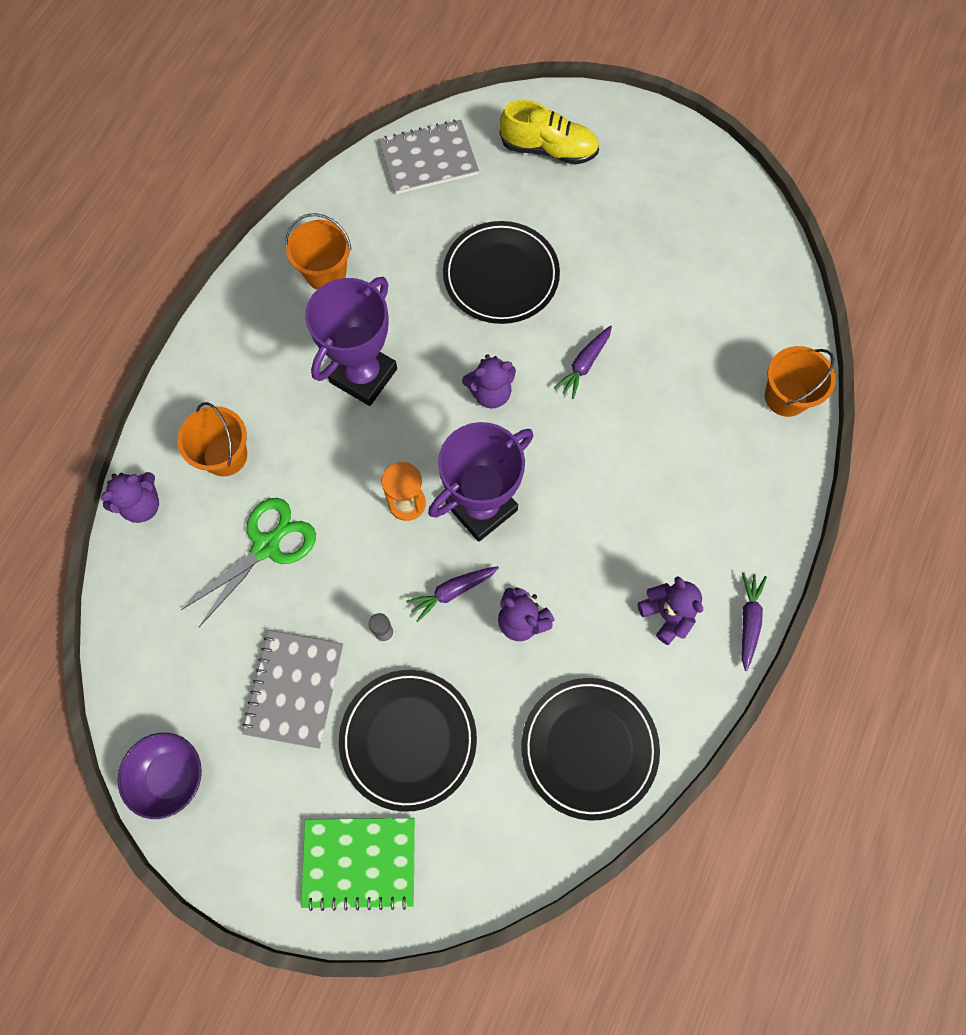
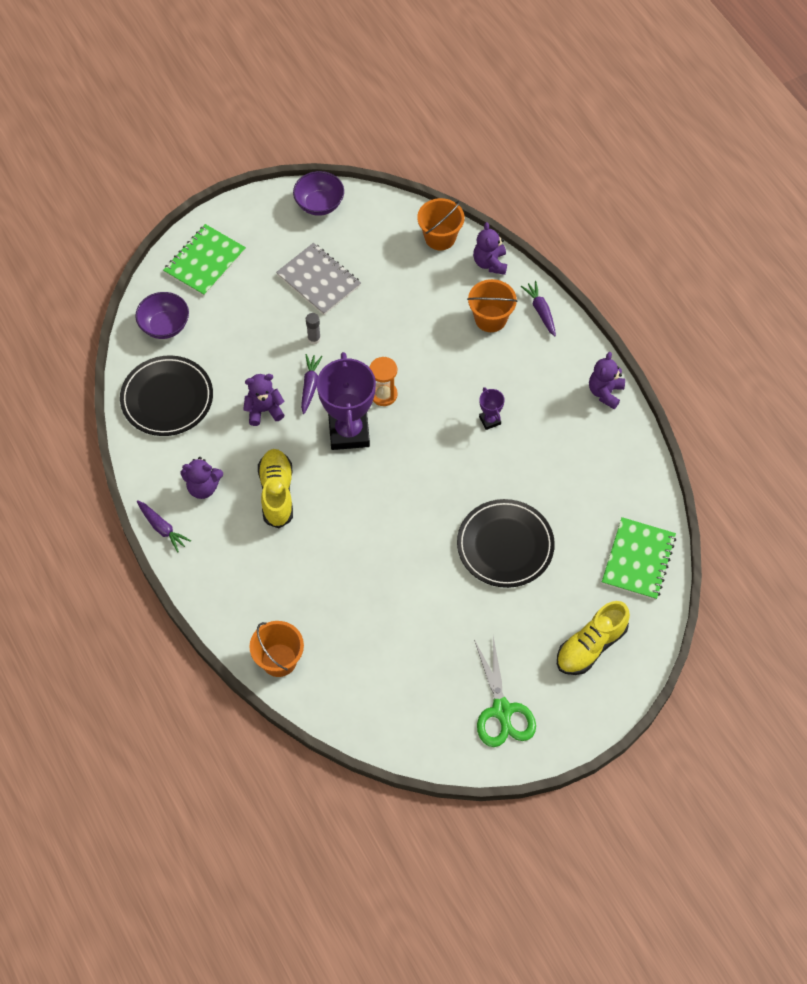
camera: 125 degrees right, 10 degrees down
green scissors [181,498,316,627] -> green scissors moved to [474,636,536,747]
orange bucket [285,213,352,290] -> orange bucket moved to [417,198,465,250]
purple trophy [305,277,397,406] -> purple trophy [479,387,505,430], size x0.44
black plate [339,670,477,812] -> none
grey notebook [379,119,479,194] -> green notebook [602,517,676,600]
purple teddy bear [462,354,516,409] -> purple teddy bear moved to [589,352,625,409]
purple carrot [554,325,612,399] -> purple carrot moved to [521,281,556,336]
none -> purple bowl [135,292,189,339]
none -> yellow shoe [258,449,293,528]

